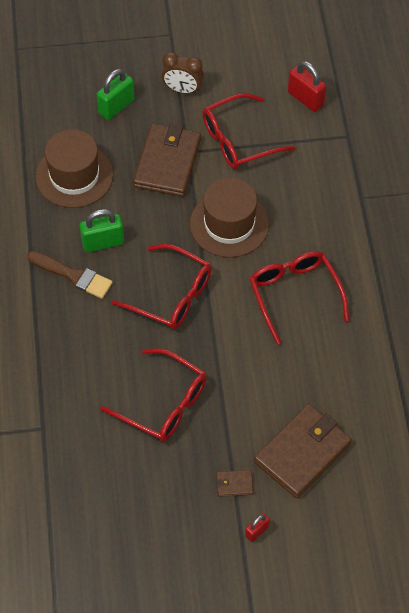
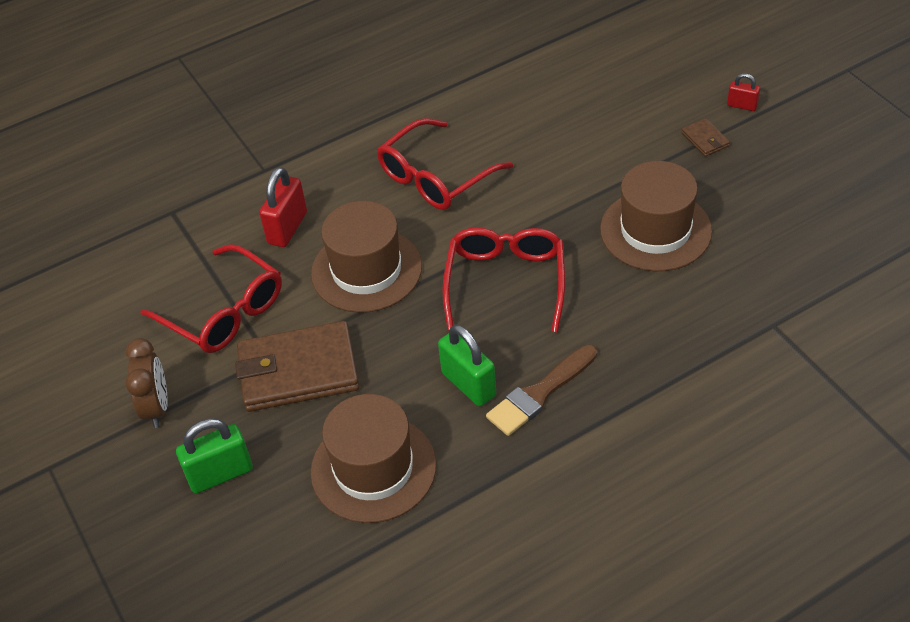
camera: 110 degrees left, 10 degrees down
brown brush [27,251,113,299] -> brown brush turned 135 degrees counterclockwise [486,345,597,436]
green padlock [97,69,135,120] -> green padlock turned 45 degrees counterclockwise [176,419,253,493]
red glasses [100,348,207,442] -> brown hat [600,161,712,271]
brown wallet [254,404,352,498] -> none
red padlock [288,61,326,112] -> red padlock moved to [259,167,307,247]

